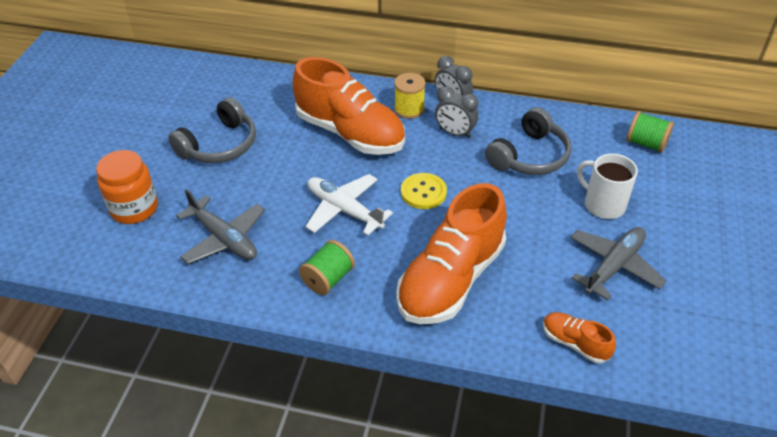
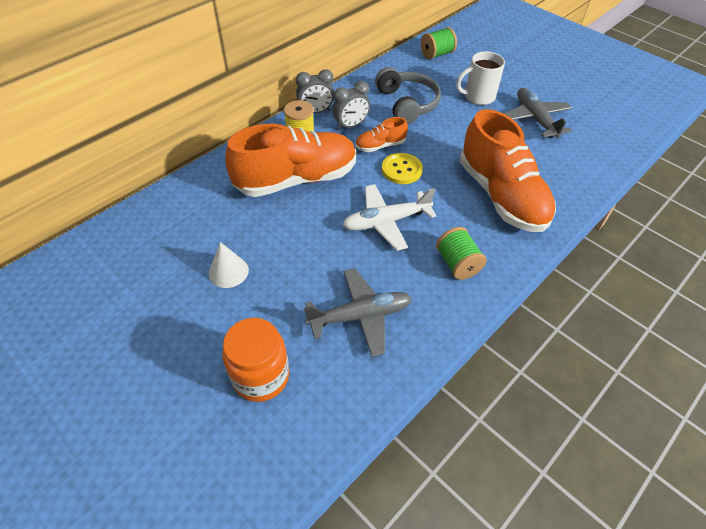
camera: 60 degrees left, 5 degrees up
grey headphones [168,97,256,163] -> white cone [209,242,249,288]
orange shoe [543,312,616,363] -> orange shoe moved to [355,117,408,152]

